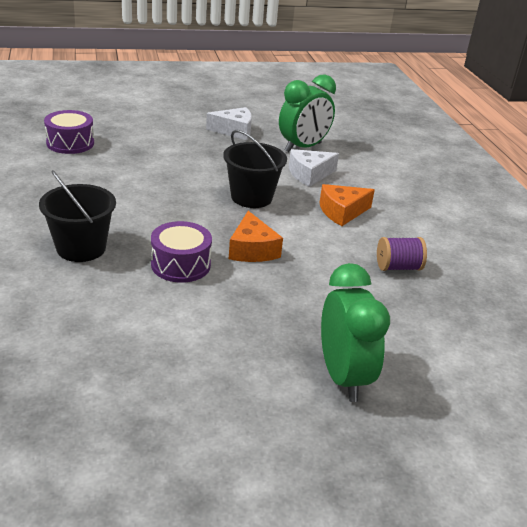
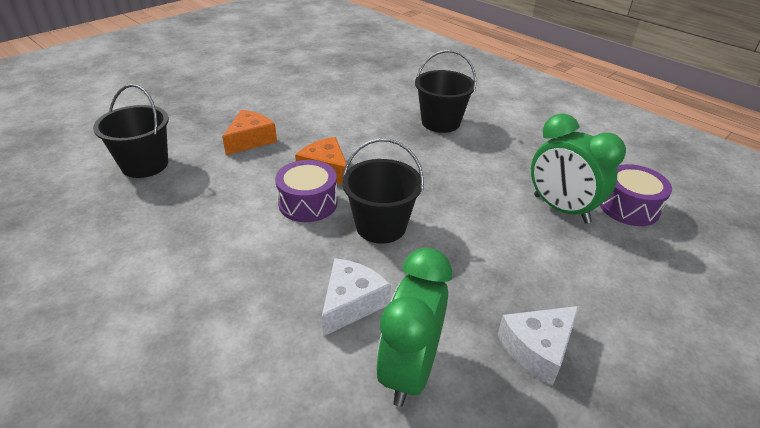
camera: 150 degrees right, 5 degrees up
purple drum [151,221,212,283] -> purple drum moved to [275,160,338,222]
orange cheese [319,184,375,226] -> orange cheese moved to [222,110,277,155]
green clock [321,263,390,402] -> green clock moved to [531,113,626,223]
purple spool [377,237,427,271] -> none
none -> black bucket [93,84,169,178]

